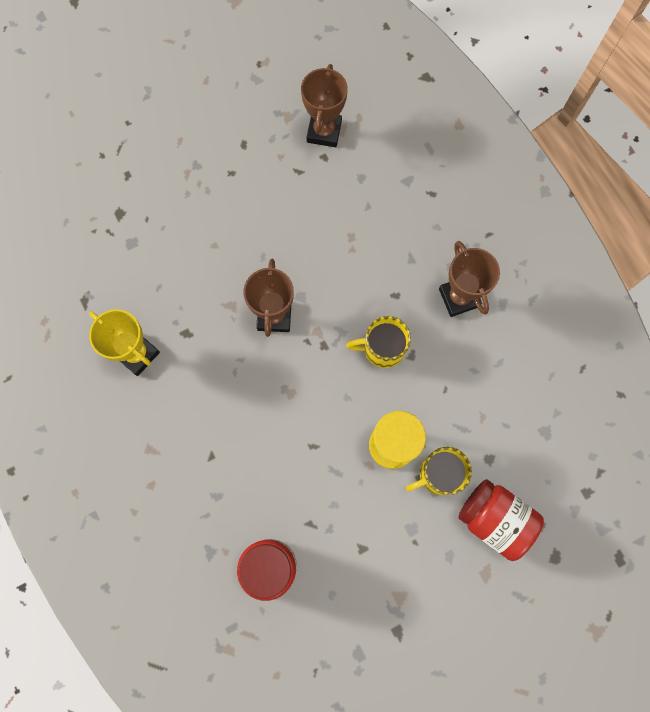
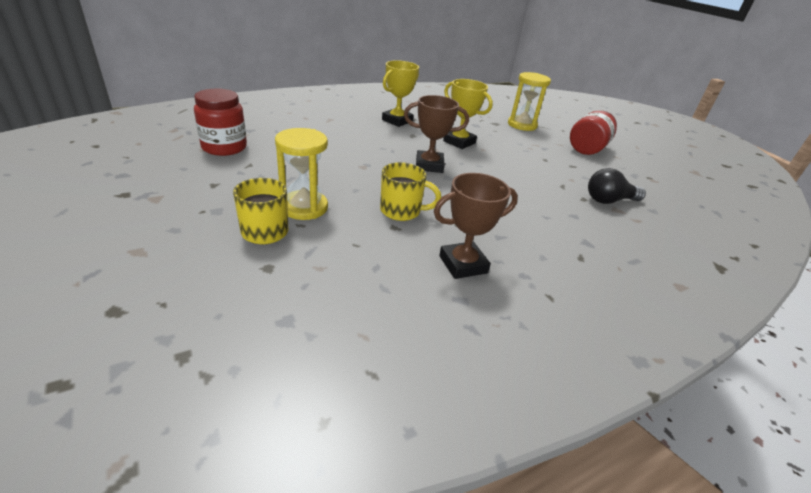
camera: 85 degrees right, 40 degrees down
brown trophy [301,64,348,147] -> black light bulb [588,168,646,204]
yellow mug [346,316,411,368] -> yellow mug turned 105 degrees clockwise [380,162,441,221]
red jar [459,479,544,561] -> red jar moved to [570,111,617,155]
none -> yellow trophy [443,79,493,149]
none -> yellow hourglass [508,72,551,131]

